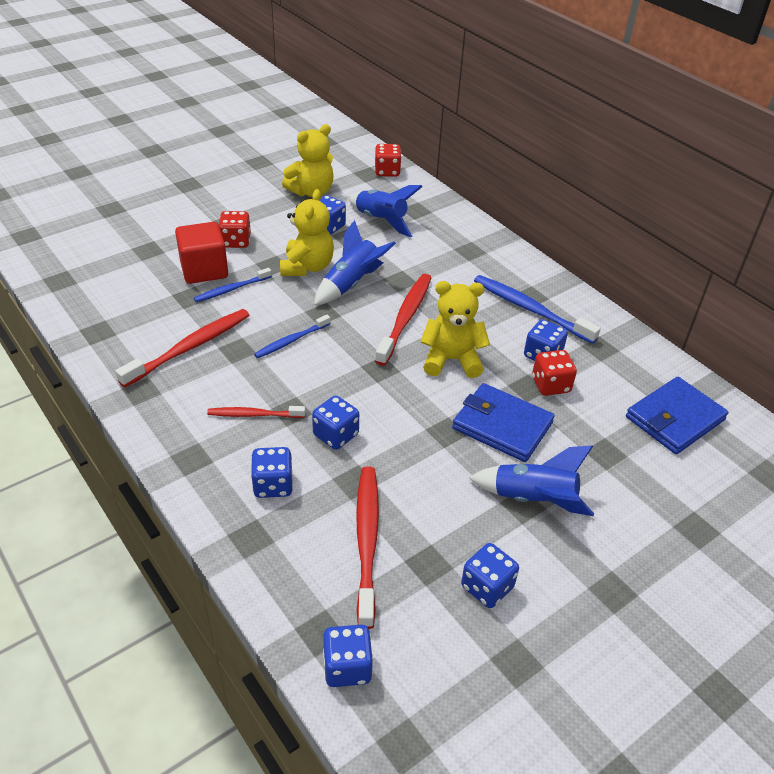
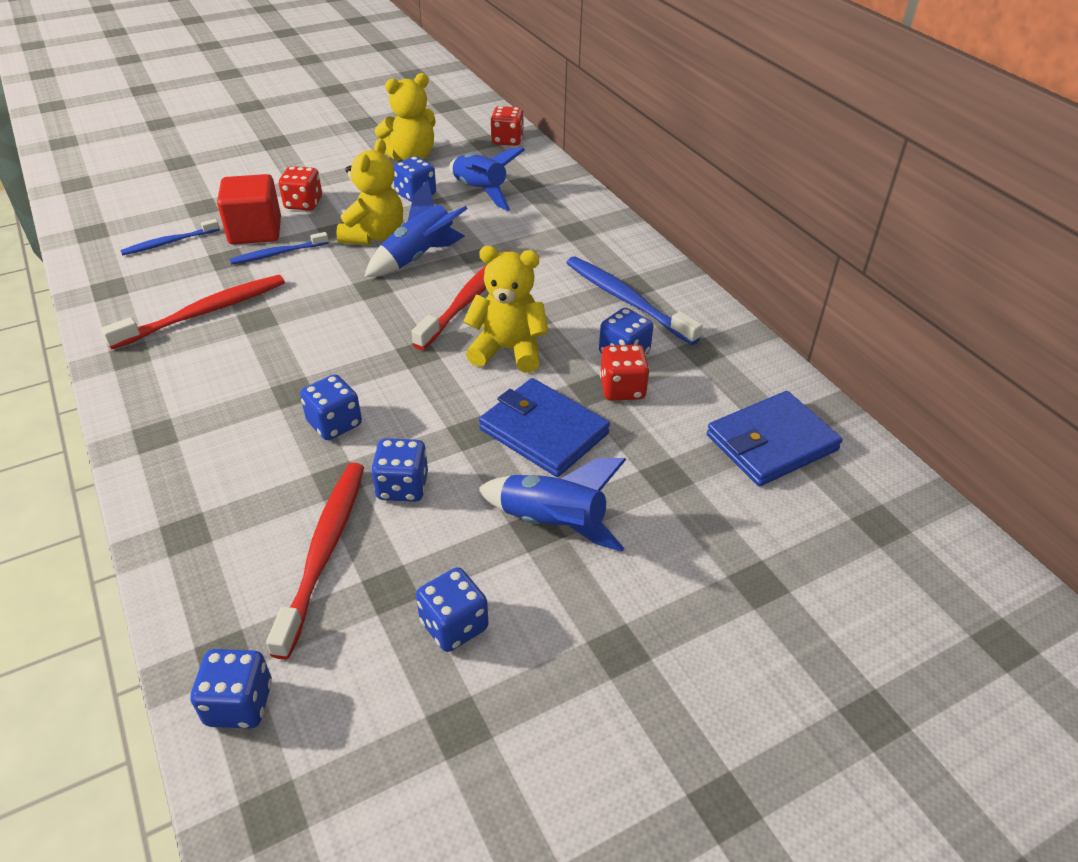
camera: 10 degrees right, 0 degrees up
red toothbrush [207,406,305,418] -> none
blue dice [251,447,293,498] -> blue dice moved to [371,438,428,502]
blue toothbrush [254,314,331,358] -> blue toothbrush moved to [120,219,220,256]

